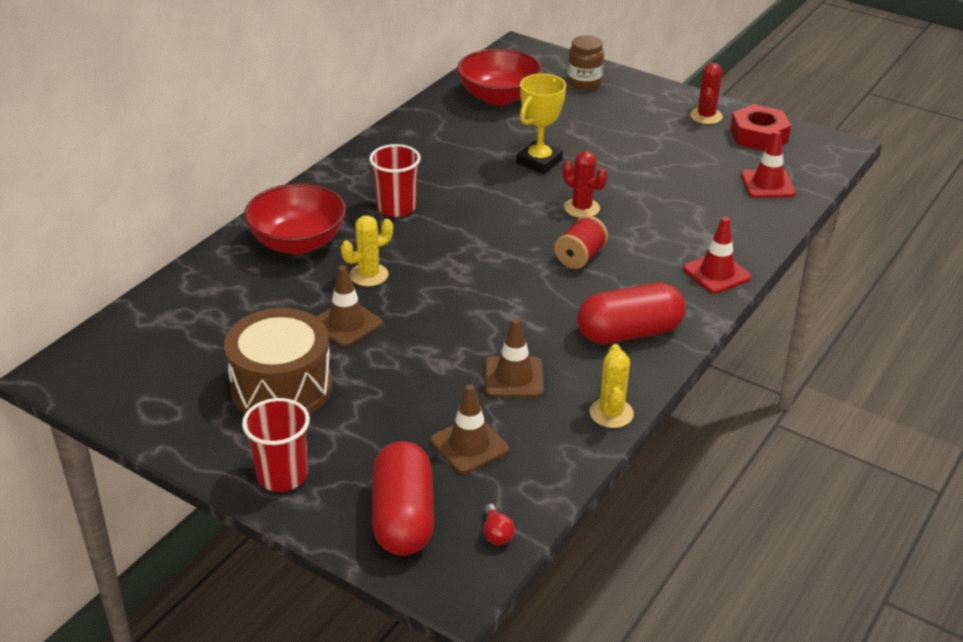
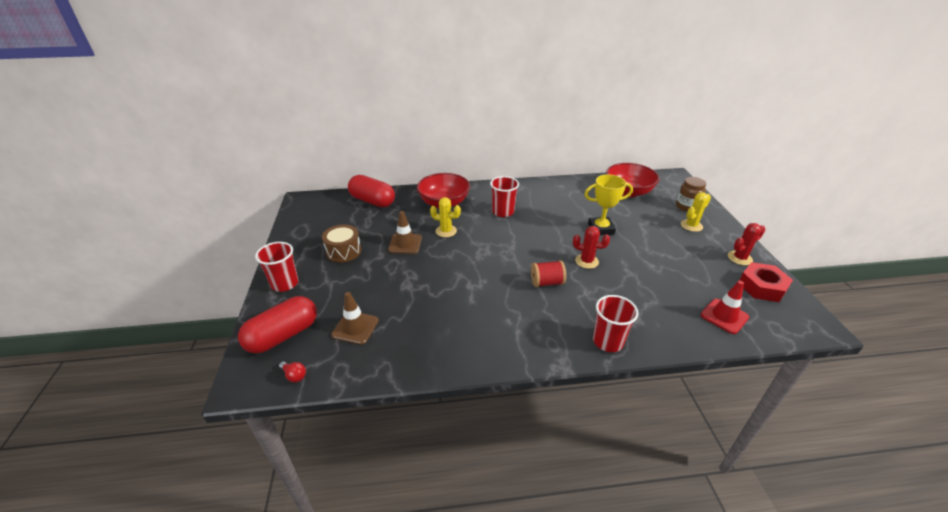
camera: 50 degrees right, 0 degrees up
brown drum [224,308,333,415] -> brown drum [322,224,362,263], size x0.65
red light bulb [483,504,515,545] -> red light bulb turned 90 degrees counterclockwise [279,362,306,382]
brown traffic cone [485,318,544,397] -> none
red cactus [562,151,607,218] -> red cactus turned 75 degrees counterclockwise [573,226,610,269]
red capsule [577,283,686,344] -> red capsule moved to [348,175,395,207]
yellow cactus [590,344,634,428] -> yellow cactus moved to [681,192,711,232]
red traffic cone [683,217,751,294] -> red cup [593,295,639,352]

